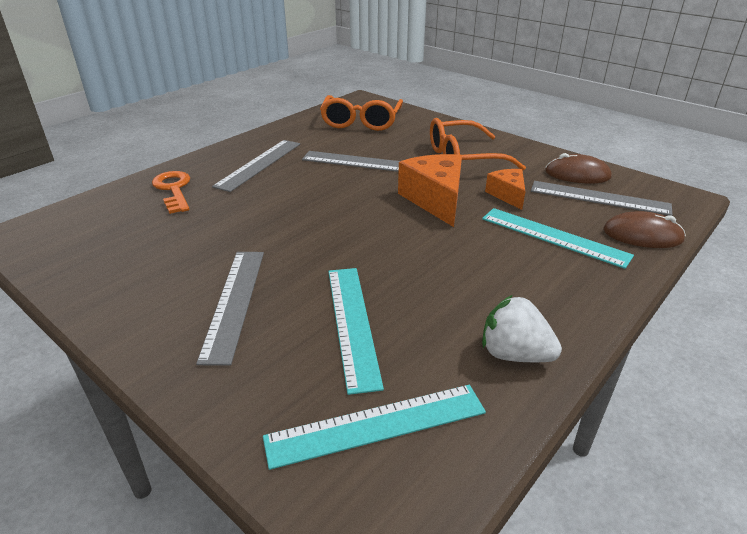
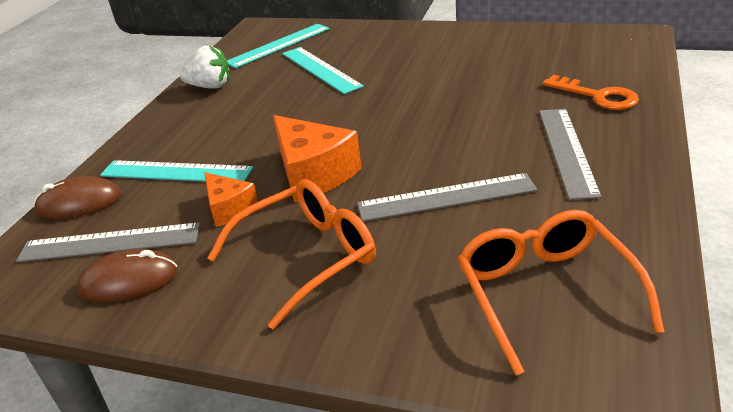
camera: 160 degrees right, 0 degrees up
grey ruler [196,252,264,366] -> none

